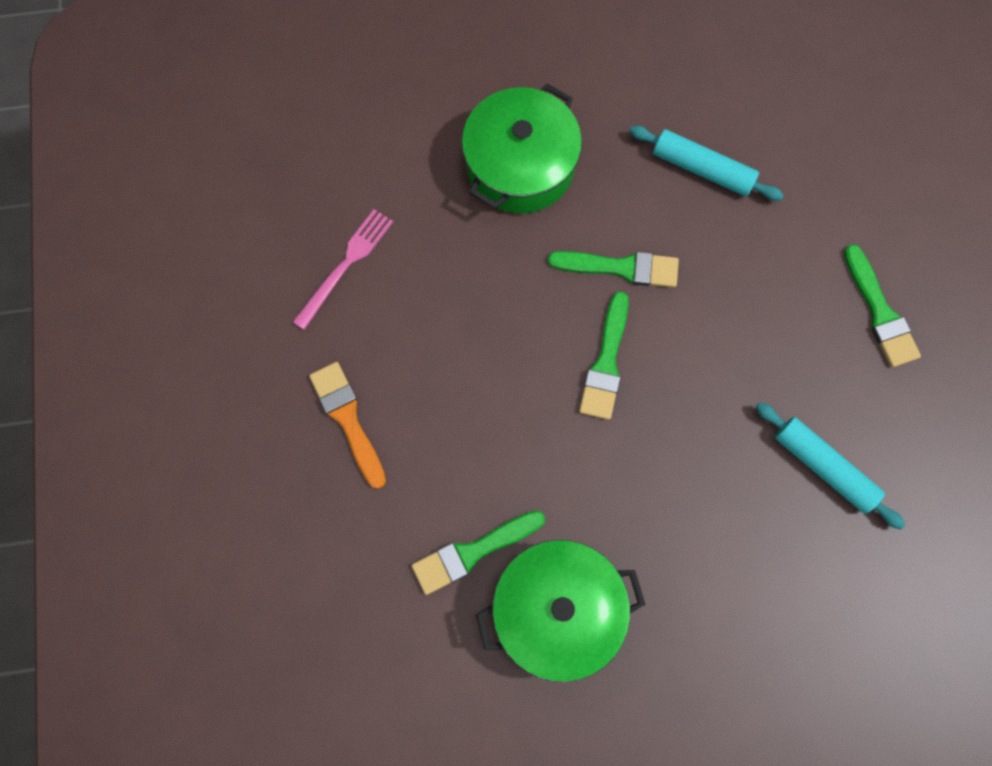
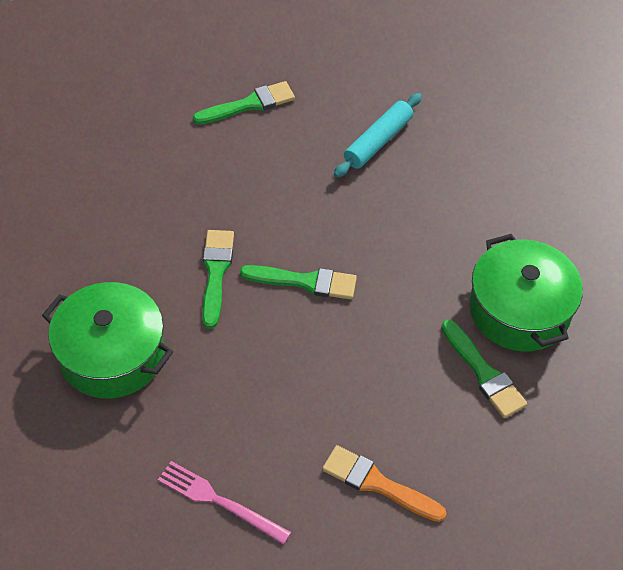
camera: 95 degrees left, 20 degrees down
orange brush [309,362,386,489] -> orange brush turned 60 degrees clockwise [322,445,446,522]
turquoise rolling pin [629,126,784,201] -> none

